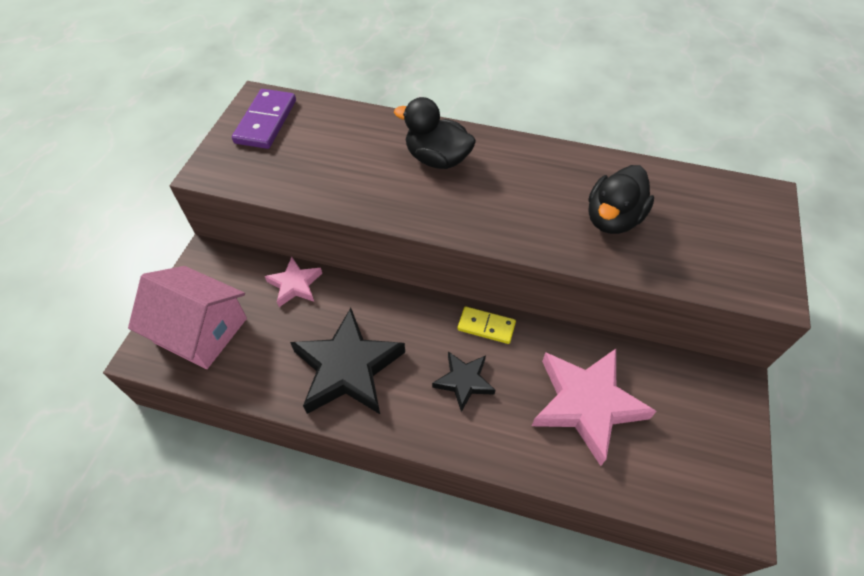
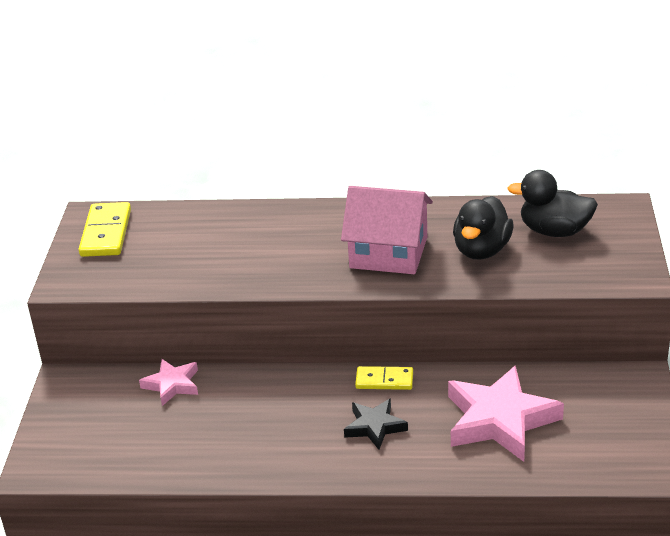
camera: 10 degrees left, 20 degrees down
pink house [128,266,247,369] -> pink house moved to [341,186,433,274]
purple domino [232,89,296,149] -> yellow domino [79,202,131,257]
black star [290,308,405,414] -> none
black duck [394,97,476,169] -> black duck moved to [508,170,598,237]

